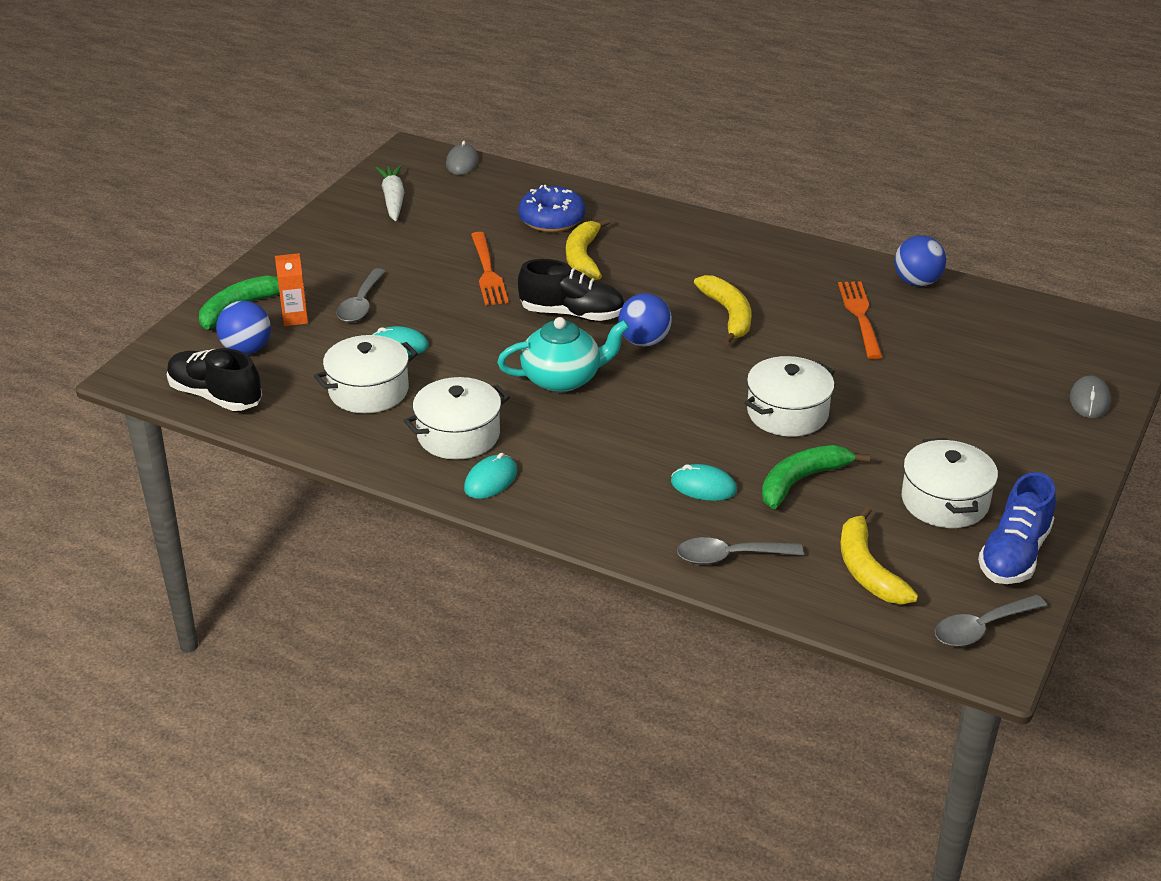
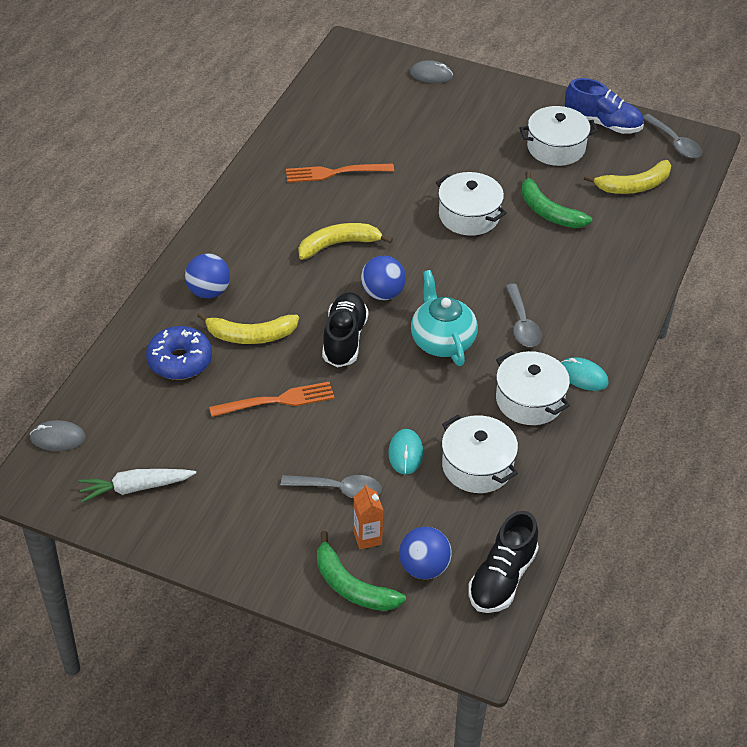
camera: 95 degrees left, 10 degrees up
turquoise mouse [671,464,737,501] -> none
grey spoon [677,537,804,564] -> grey spoon moved to [506,284,542,347]
blue ball [895,235,946,286] -> blue ball moved to [185,253,230,298]

